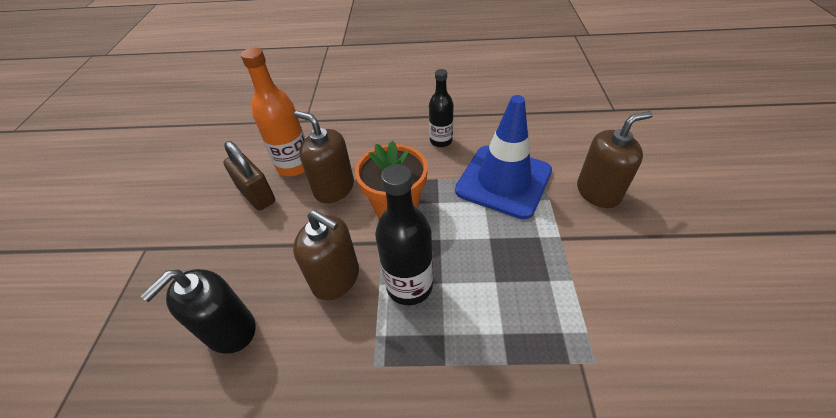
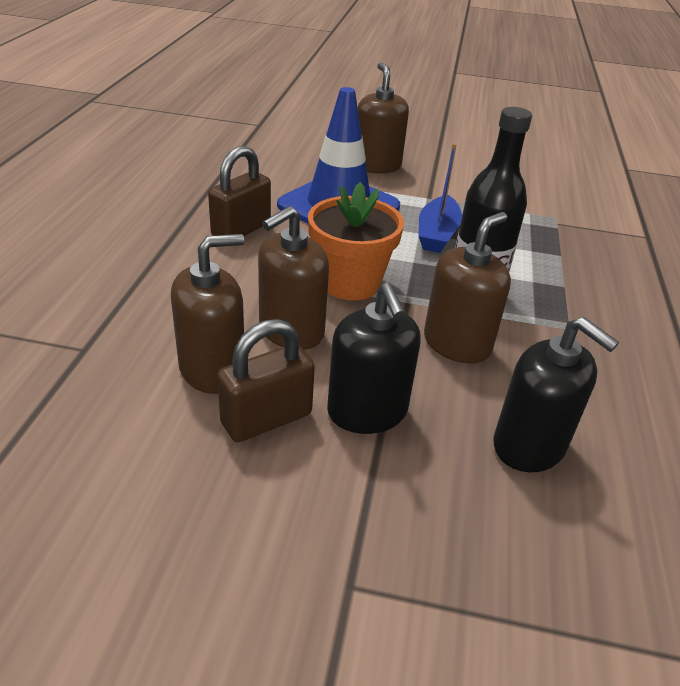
camera: 85 degrees left, 10 degrees down
orange bottle [241,48,305,176] -> brown soap dispenser [171,234,244,394]
black bottle [429,69,454,147] -> brown padlock [208,146,271,236]
none -> black soap dispenser [327,283,421,434]
none -> blue boat [418,143,462,253]

